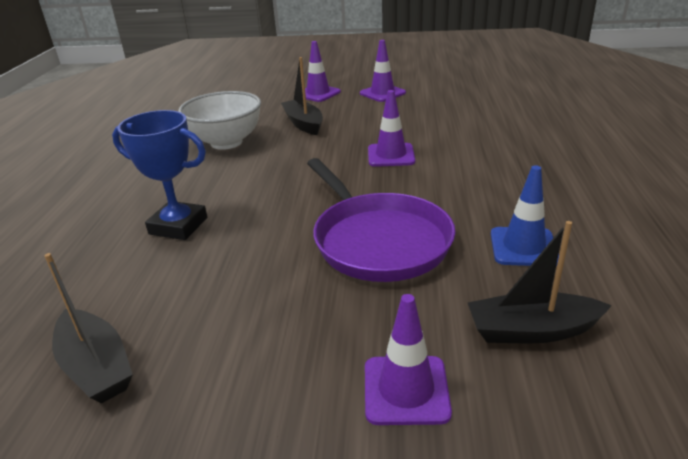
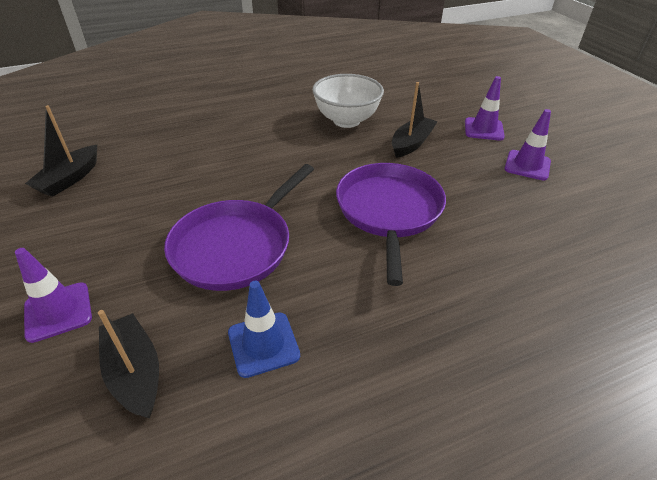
camera: 60 degrees right, 10 degrees up
blue trophy [112,110,207,240] -> none
purple traffic cone [368,90,415,167] -> purple pan [336,163,446,286]

